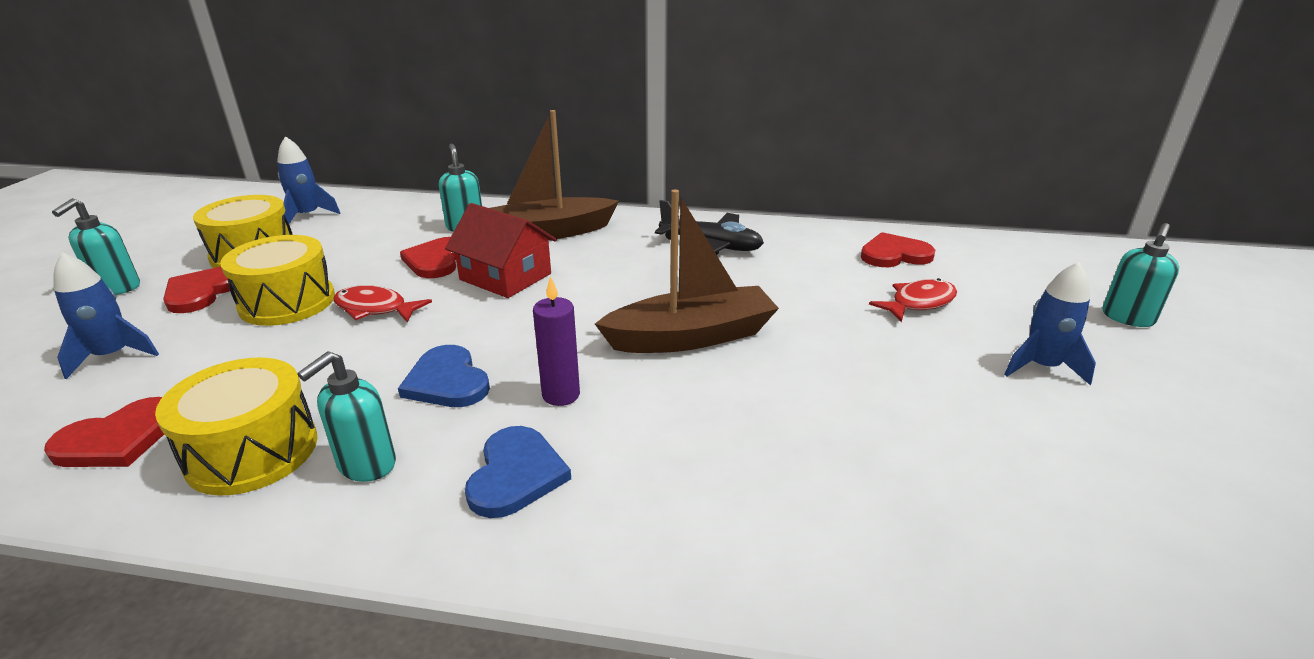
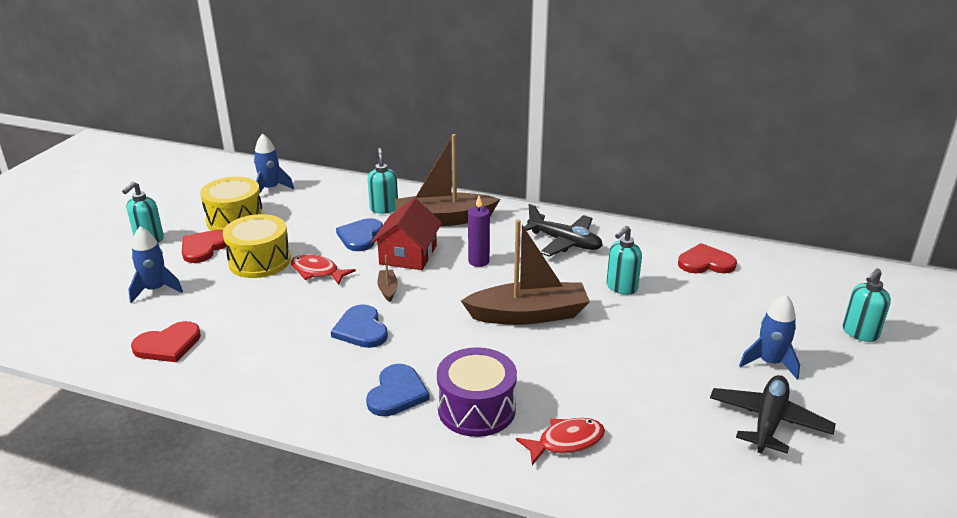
camera: 10 degrees right, 0 degrees up
yellow drum [155,357,317,496] -> none
turquoise soap dispenser [297,351,396,482] -> turquoise soap dispenser moved to [606,226,642,295]
red heart [400,237,456,278] -> blue heart [336,218,383,251]
red house [445,203,557,298] -> red house turned 60 degrees clockwise [371,198,442,270]
purple candle [533,276,580,406] -> purple candle moved to [468,196,490,267]
red fish [869,278,957,322] -> red fish moved to [516,418,605,465]
none -> brown boat [377,255,398,302]
none -> purple drum [437,347,517,437]
none -> black plane [710,375,836,454]

